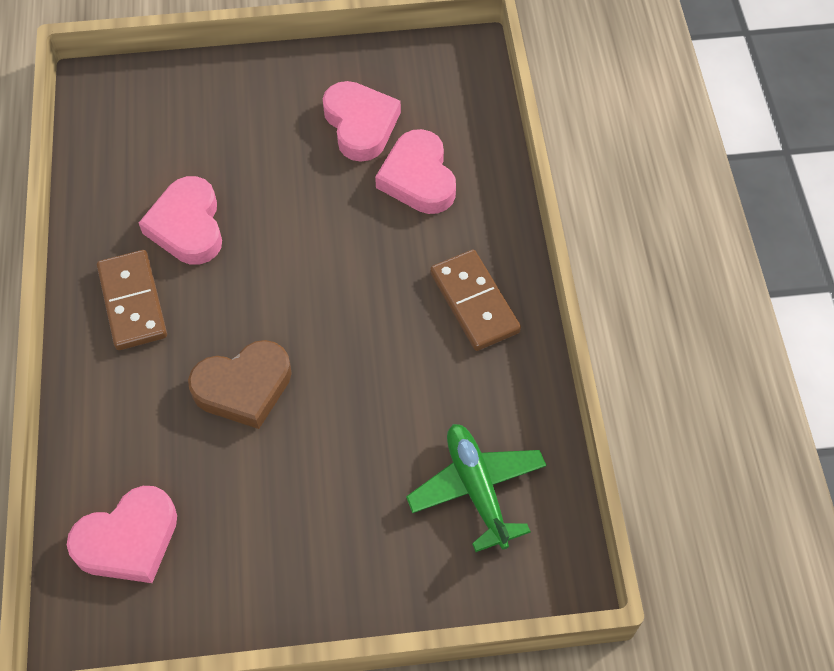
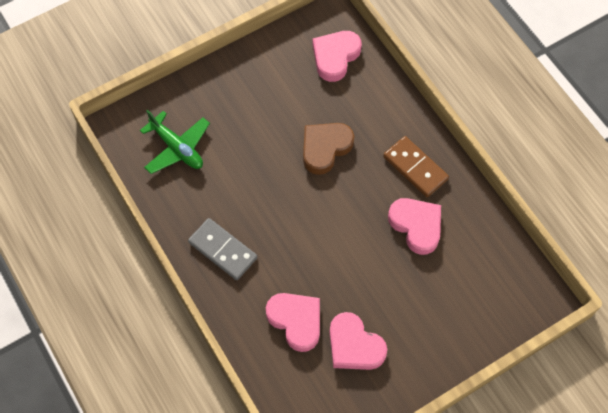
camera: 155 degrees right, 5 degrees up
brown domino [430,250,521,351] -> grey domino [188,218,257,280]

